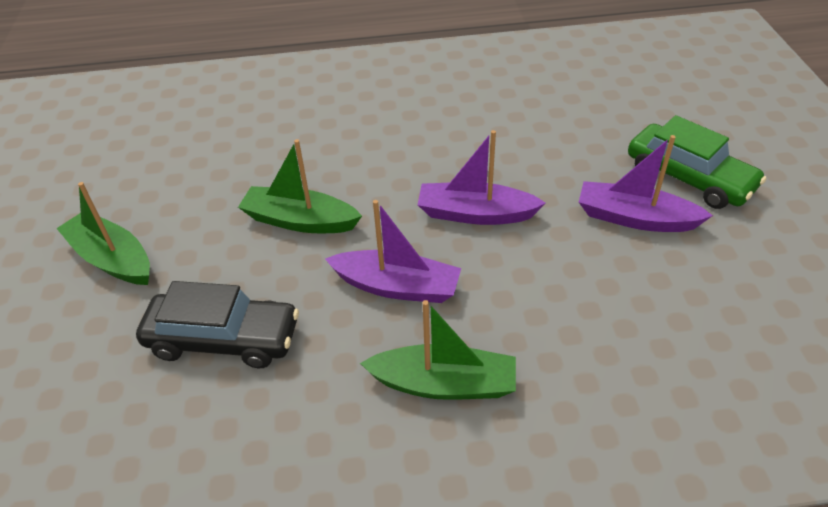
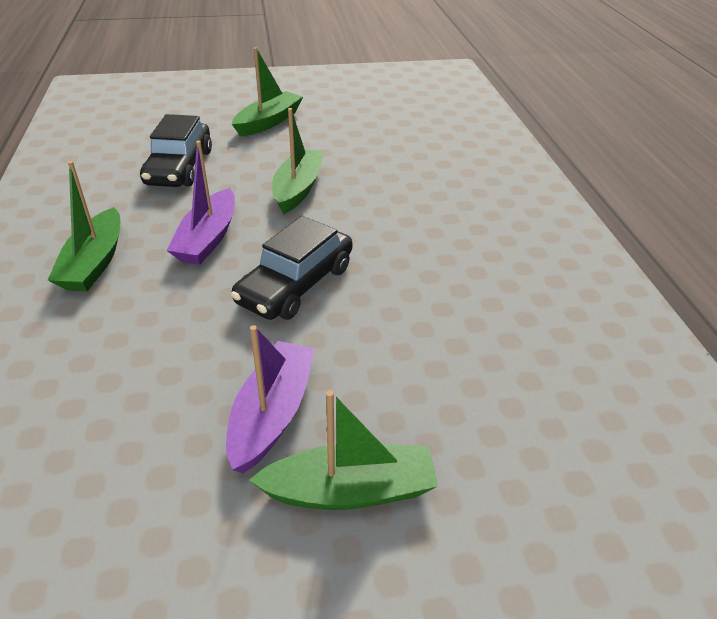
camera: 85 degrees right, 5 degrees down
purple boat [418,130,545,225] -> black car [231,216,352,320]
green car [628,115,766,209] -> green boat [249,390,438,510]

